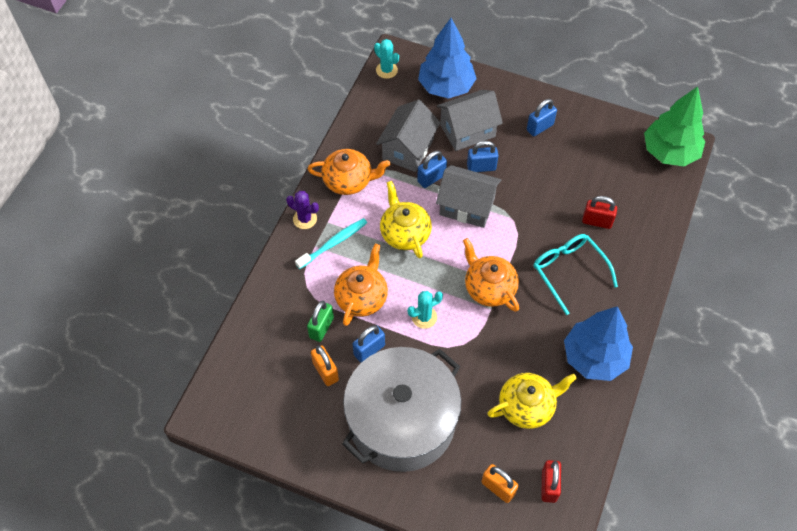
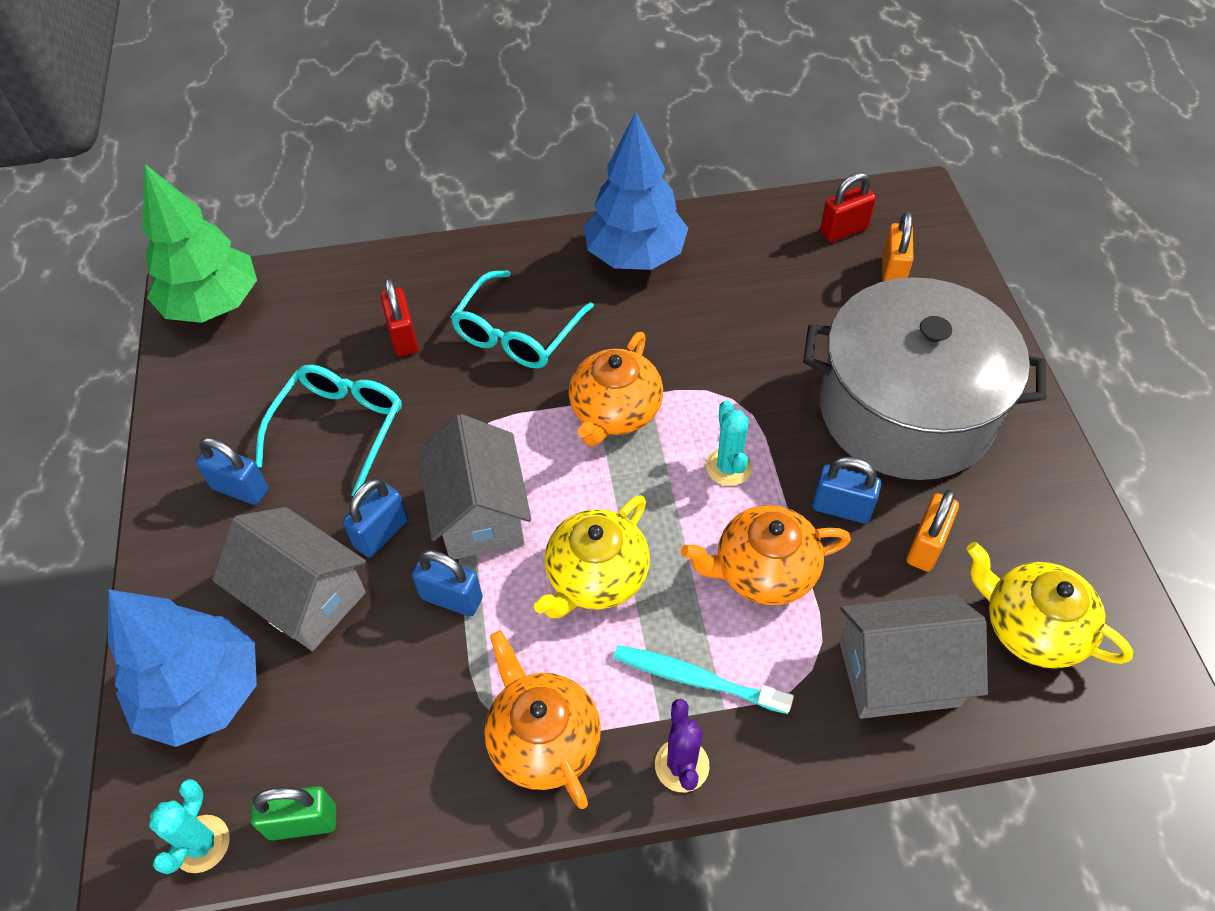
camera: 120 degrees left, 5 degrees down
green padlock [307,301,334,342] -> green padlock moved to [251,786,336,841]
grey house [376,99,441,172] -> grey house moved to [840,594,988,719]
turquoise cactus [407,291,443,329] -> turquoise cactus turned 45 degrees clockwise [706,400,752,486]
blue padlock [467,141,499,172] -> blue padlock turned 75 degrees clockwise [343,479,408,557]
yellow teapot [487,373,577,429] -> yellow teapot moved to [966,542,1133,669]
none -> turquoise glasses [256,365,402,496]

